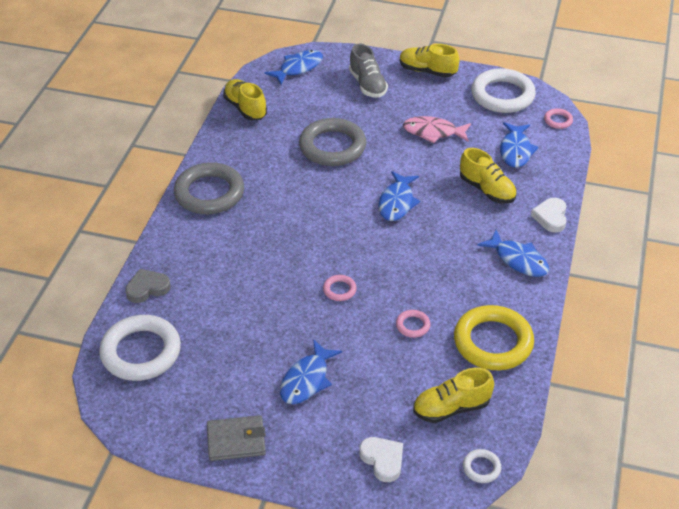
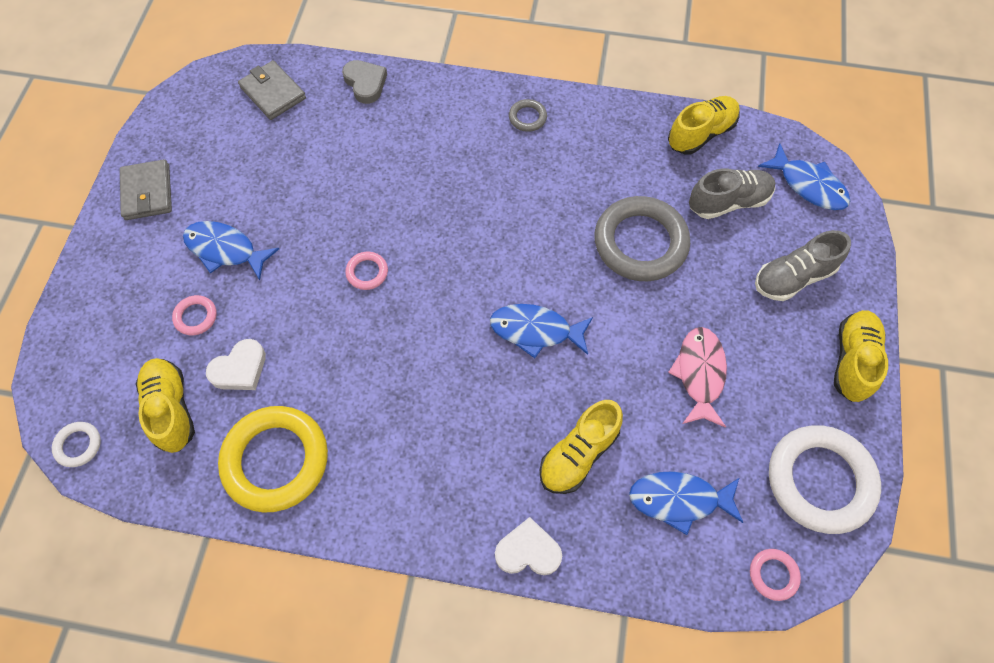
camera: 85 degrees right, 20 degrees up
white ring [99,315,181,381] -> grey wallet [238,60,306,120]
grey ring [174,162,244,214] -> grey ring [509,99,547,132], size x0.44
white heart [359,437,403,482] -> white heart moved to [206,339,266,390]
pink ring [396,310,430,338] -> pink ring moved to [172,295,217,335]
blue fish [477,230,549,277] -> none
none -> grey shoe [689,169,775,219]

